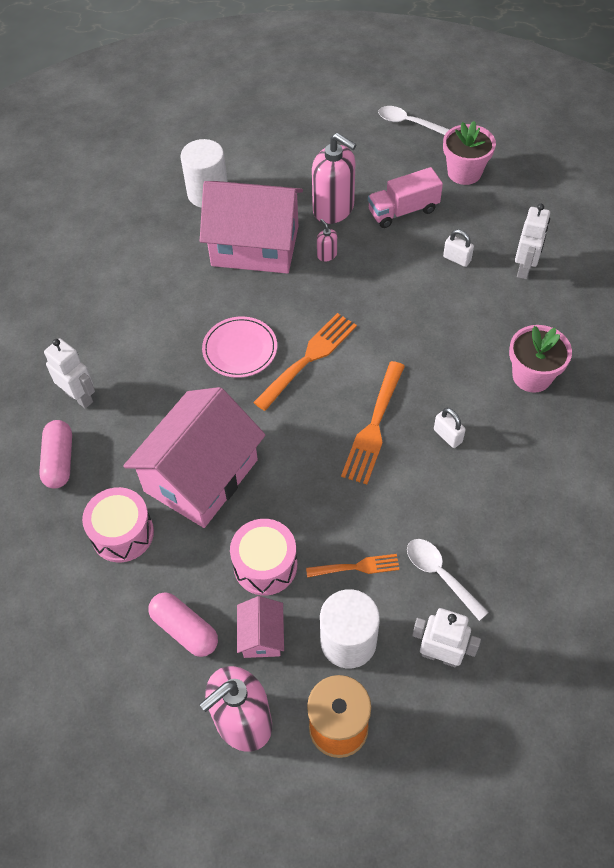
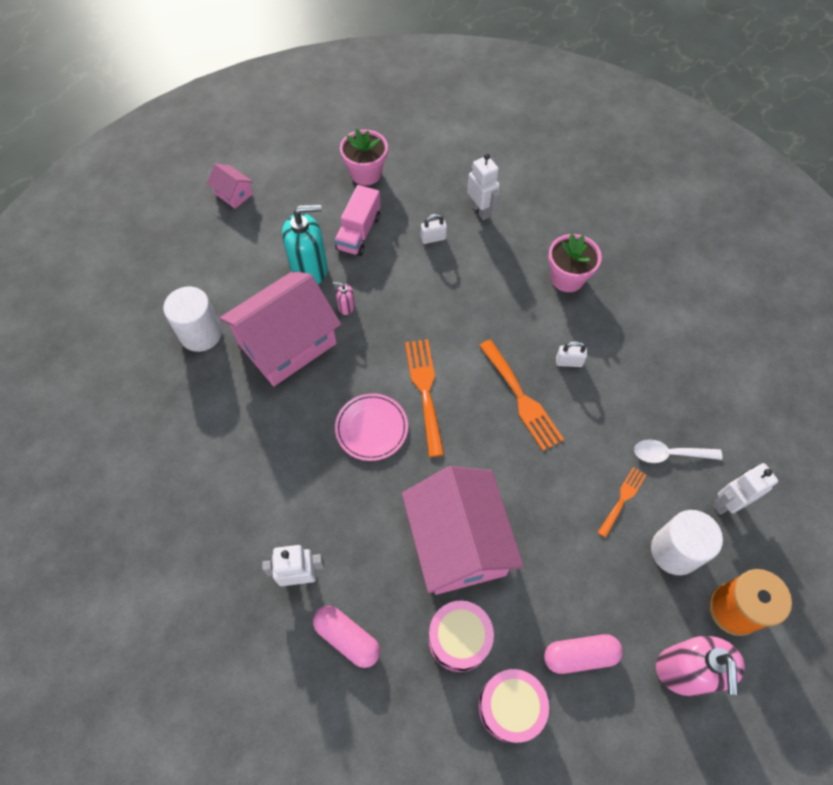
camera: 50 degrees left, 5 degrees up
pink drum [230,519,297,595] -> pink drum moved to [478,669,549,743]
pink house [237,596,284,658] -> pink house moved to [207,164,253,208]
pink soap dispenser [312,133,357,224] -> turquoise soap dispenser [282,204,328,284]
white spoon [378,106,450,135] -> none

